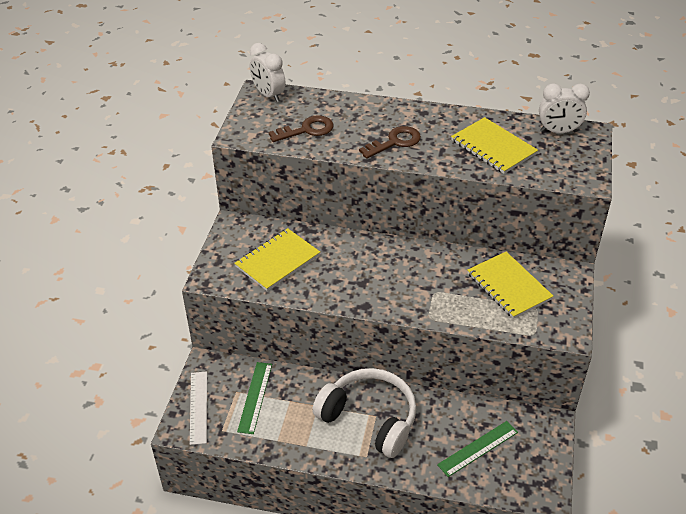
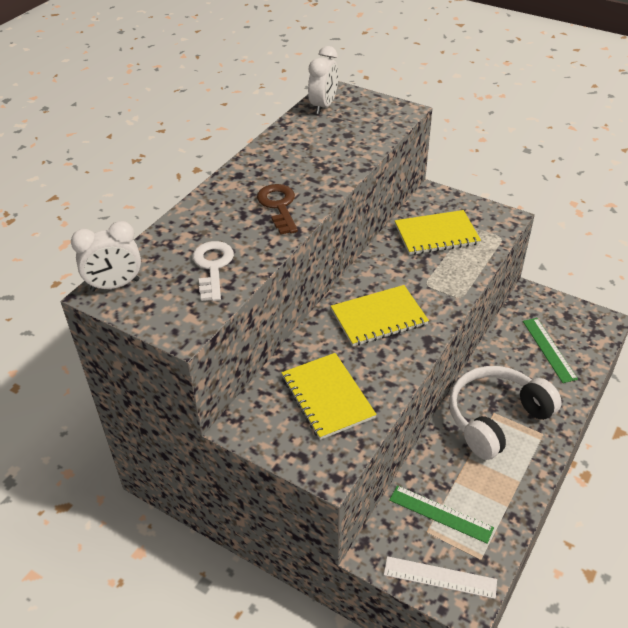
camera: 70 degrees left, 0 degrees up
brown key [269,115,334,142] -> white key [193,241,234,301]
yellow notebook [451,117,538,174] -> yellow notebook moved to [331,285,429,346]

